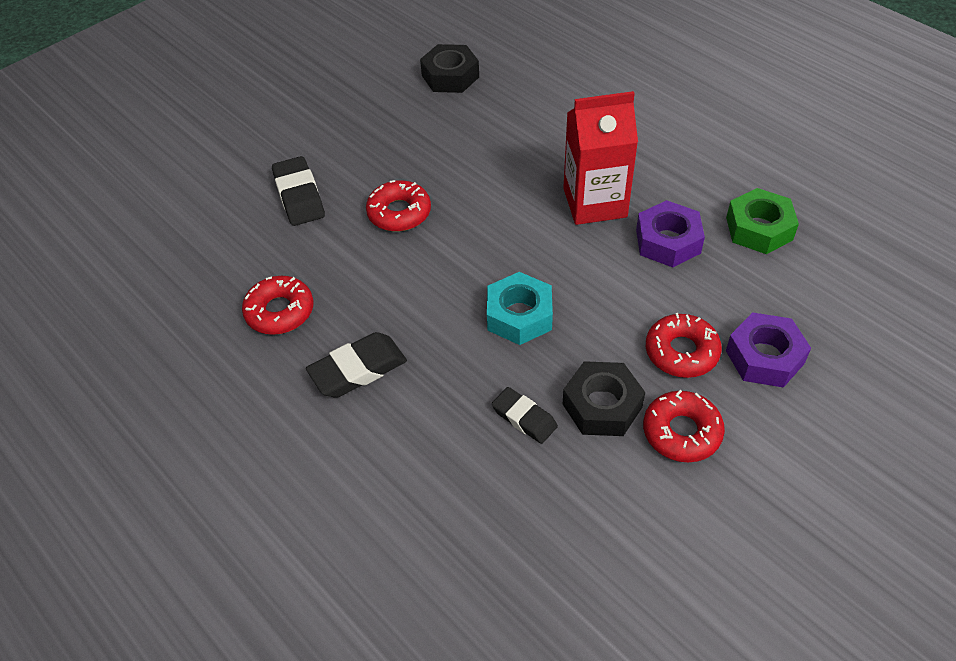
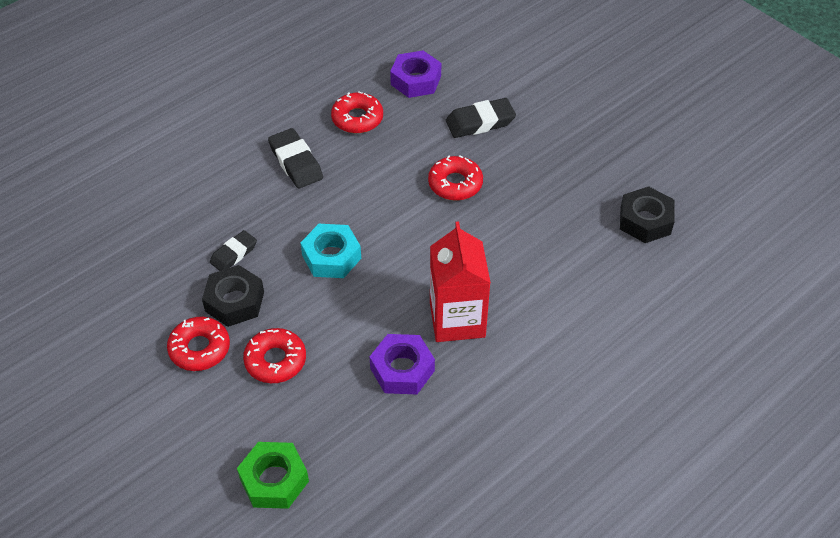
camera: 90 degrees right, 0 degrees up
green nut [726,188,799,254] -> green nut moved to [237,442,309,509]
purple nut [726,312,811,388] -> purple nut moved to [390,50,441,98]

